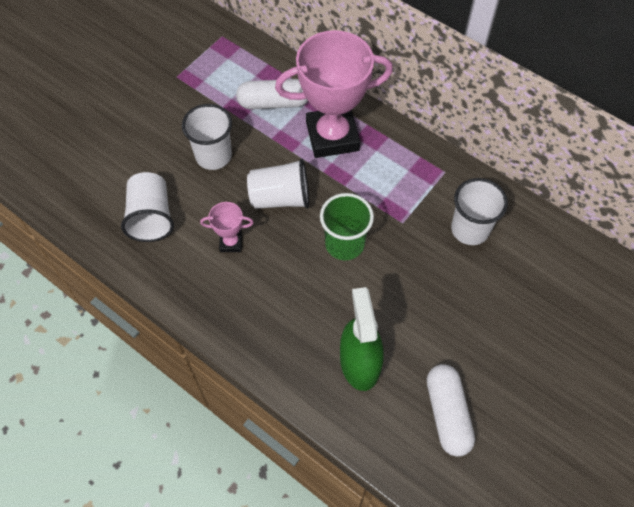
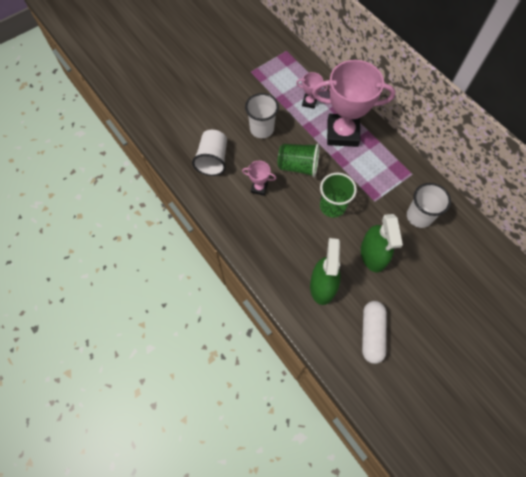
camera: 15 degrees right, 5 degrees up
white capsule [236,79,308,109] -> pink trophy [296,72,328,109]
white cup [247,158,309,209] -> green cup [278,143,320,177]
none -> green spray bottle [361,214,403,272]

